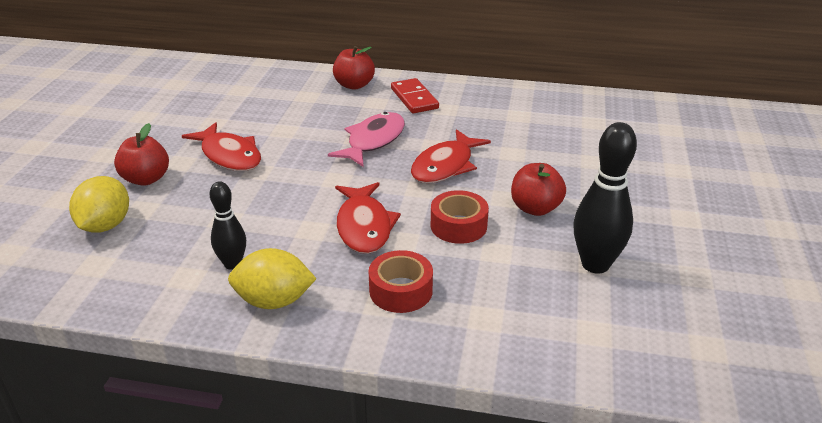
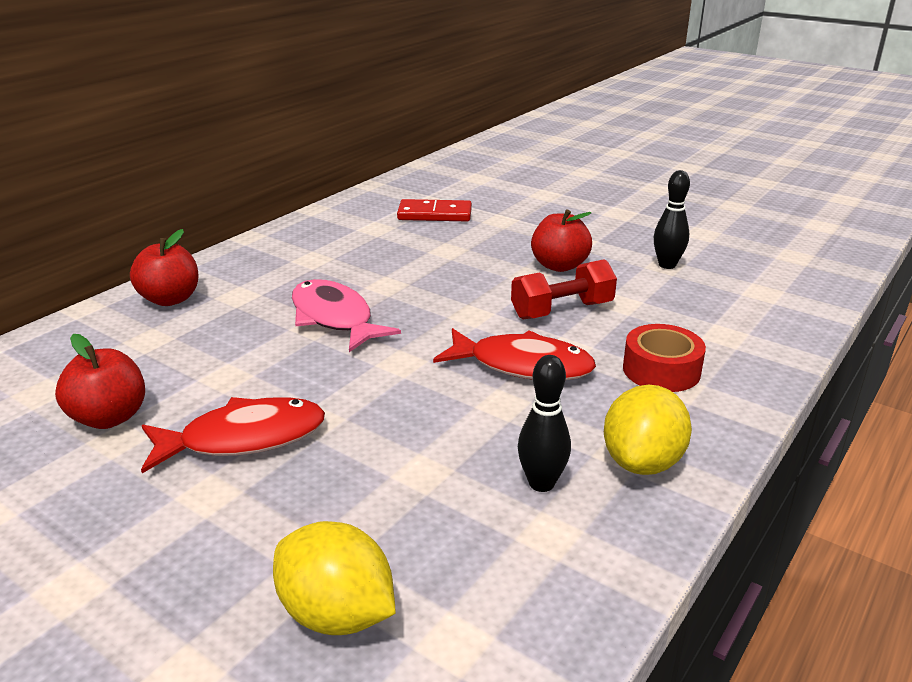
camera: 65 degrees left, 5 degrees down
red apple [114,123,169,186] -> red apple moved to [55,334,145,429]
red domino [391,78,439,113] -> red domino moved to [397,199,472,222]
red fish [411,129,491,183] -> none
red tape [431,190,489,244] -> red dumbbell [511,259,617,319]
black bowling pin [573,122,637,274] -> black bowling pin [654,170,690,269], size x0.61

